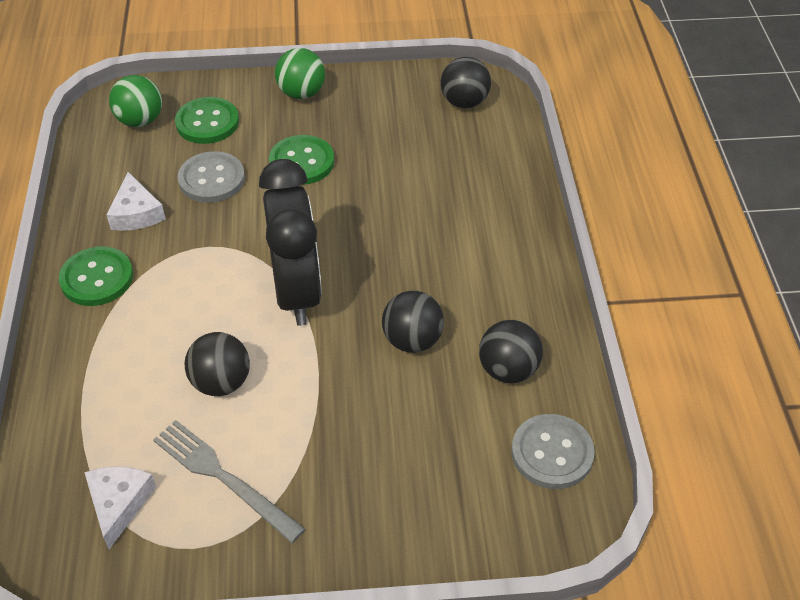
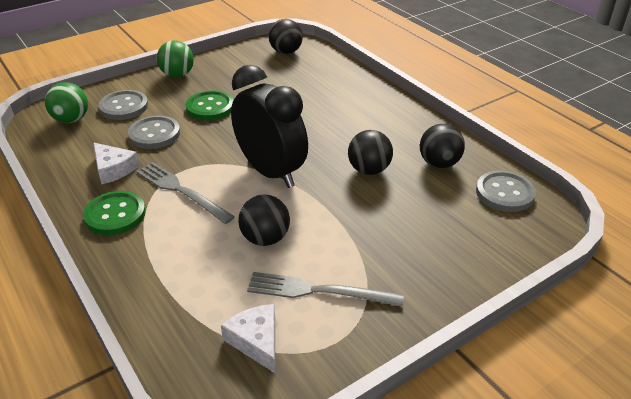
camera: 30 degrees left, 10 degrees down
green button [175,97,239,144] -> grey button [98,90,148,120]
none -> grey fork [136,162,235,224]

